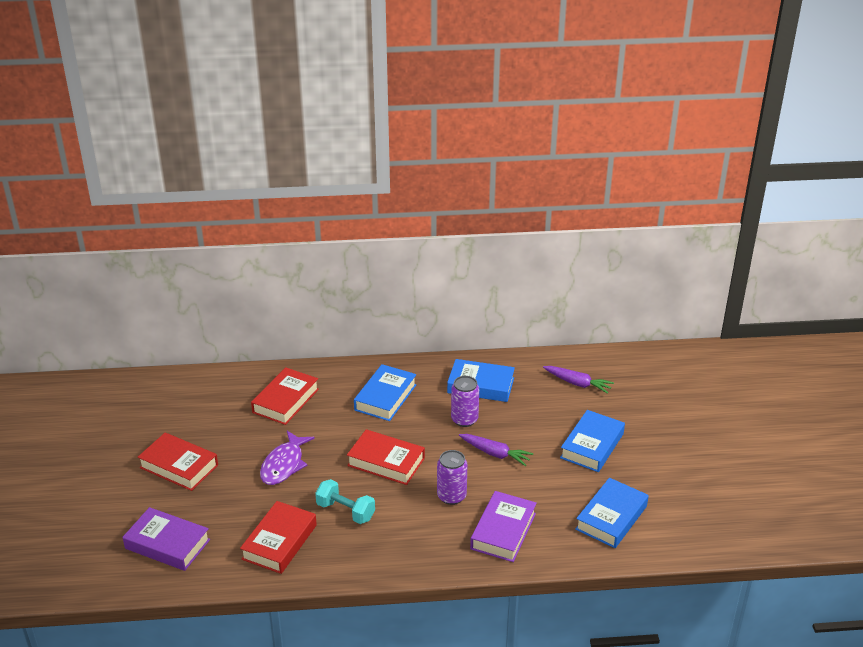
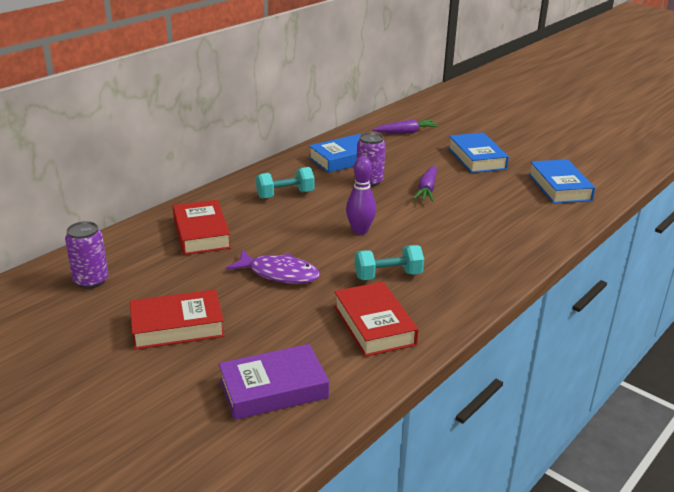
camera: 45 degrees left, 5 degrees down
purple fish [260,431,315,485] -> purple fish turned 45 degrees counterclockwise [226,250,320,284]
red book [347,429,425,485] -> purple bowling pin [346,157,376,235]
blue book [354,364,417,421] -> turquoise dumbbell [256,167,315,199]
purple can [437,450,467,505] -> purple can moved to [65,221,109,289]
purple carrot [459,434,533,466] -> purple carrot turned 120 degrees clockwise [413,165,437,202]
purple book [470,491,537,562] -> none

